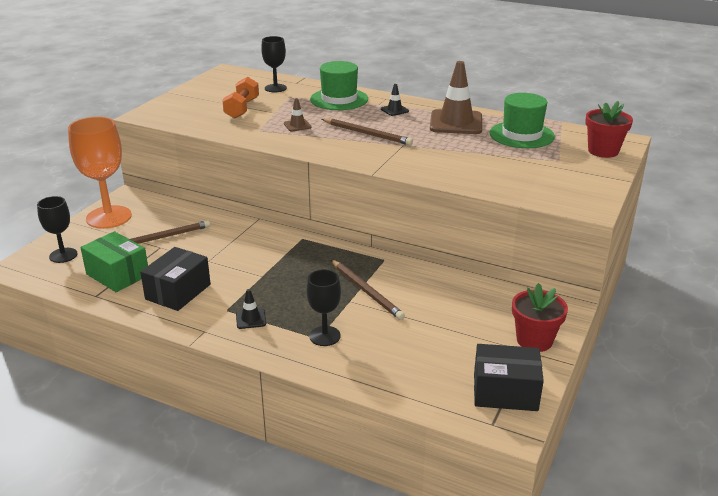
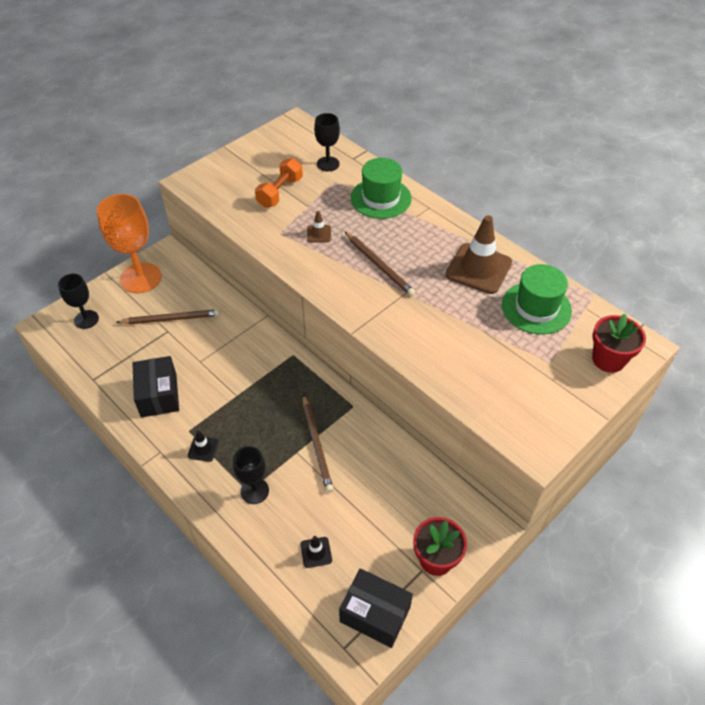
camera: 20 degrees right, 20 degrees up
green box [80,231,148,292] -> none
black box [140,247,211,311] -> black box turned 60 degrees counterclockwise [132,356,179,417]
black traffic cone [381,84,409,116] -> black traffic cone moved to [300,536,332,568]

